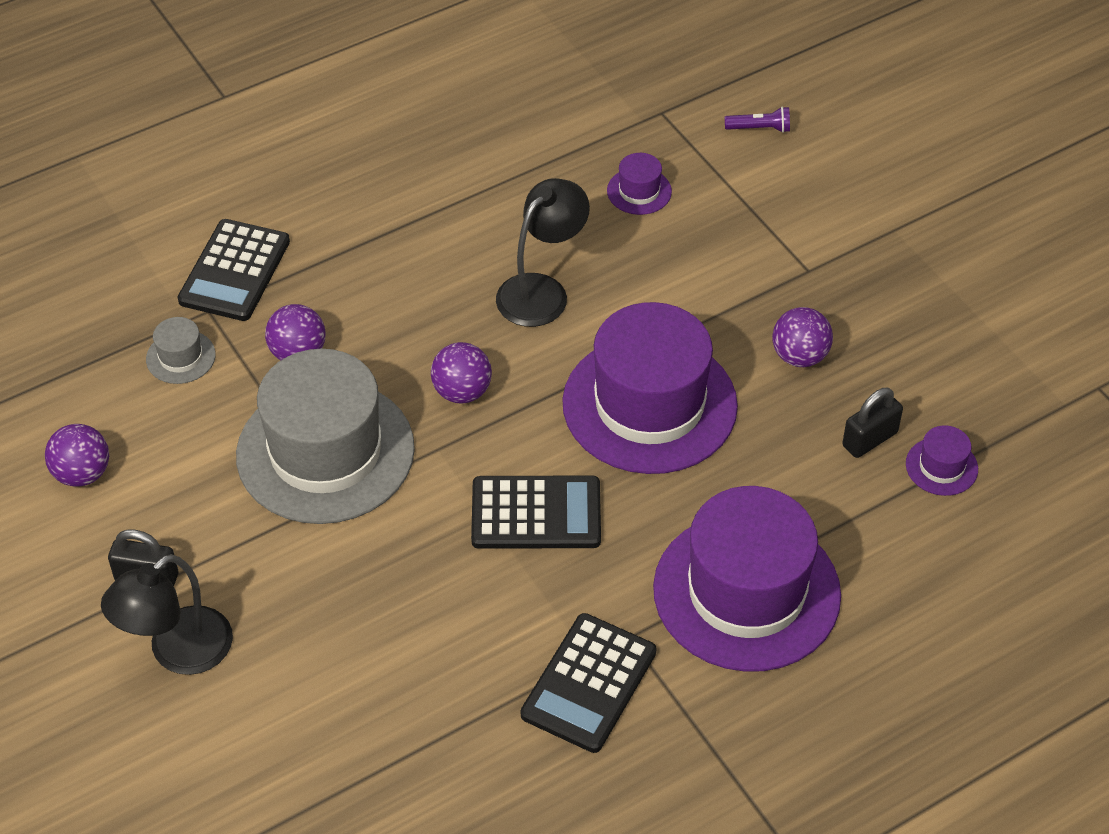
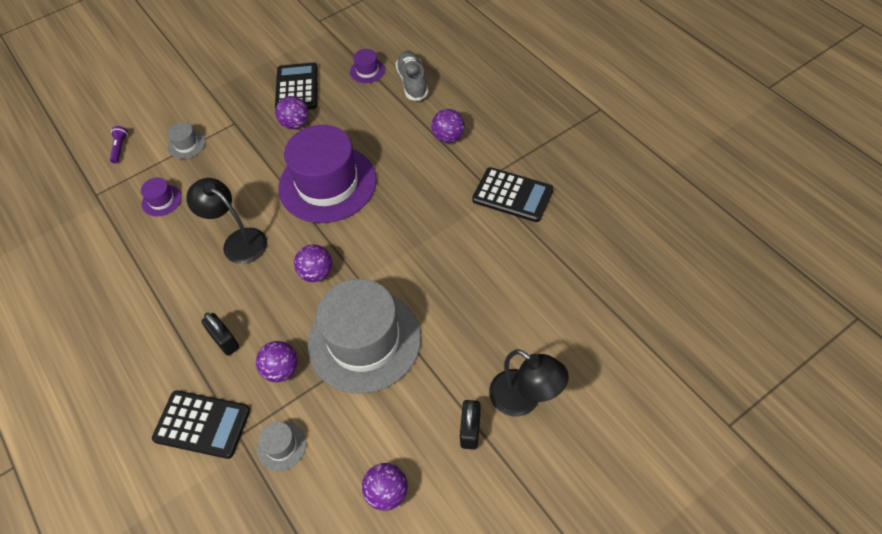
camera: 90 degrees left, 5 degrees up
black calculator [471,475,601,549] -> black calculator moved to [275,62,318,110]
purple hat [653,486,841,672] -> purple ball [431,109,465,143]
black padlock [842,388,903,458] -> black padlock moved to [201,312,239,356]
none -> grey hat [168,122,206,159]
none -> grey shoe [396,51,429,101]

